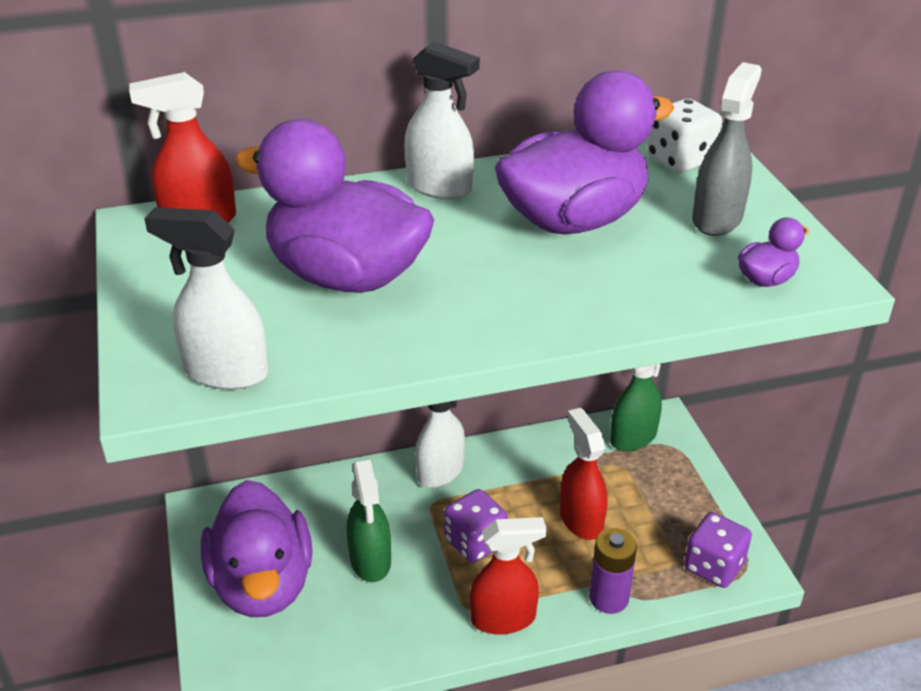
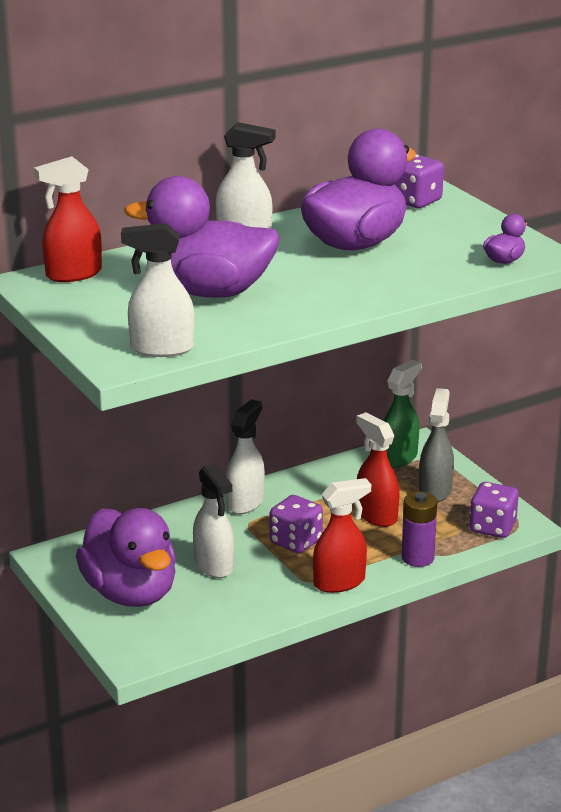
camera: 15 degrees left, 10 degrees down
green spray bottle [347,460,391,582] -> white spray bottle [193,463,234,578]
white dice [647,98,722,173] -> purple dice [395,154,444,208]
grey spray bottle [692,62,762,236] -> grey spray bottle moved to [419,388,454,502]

